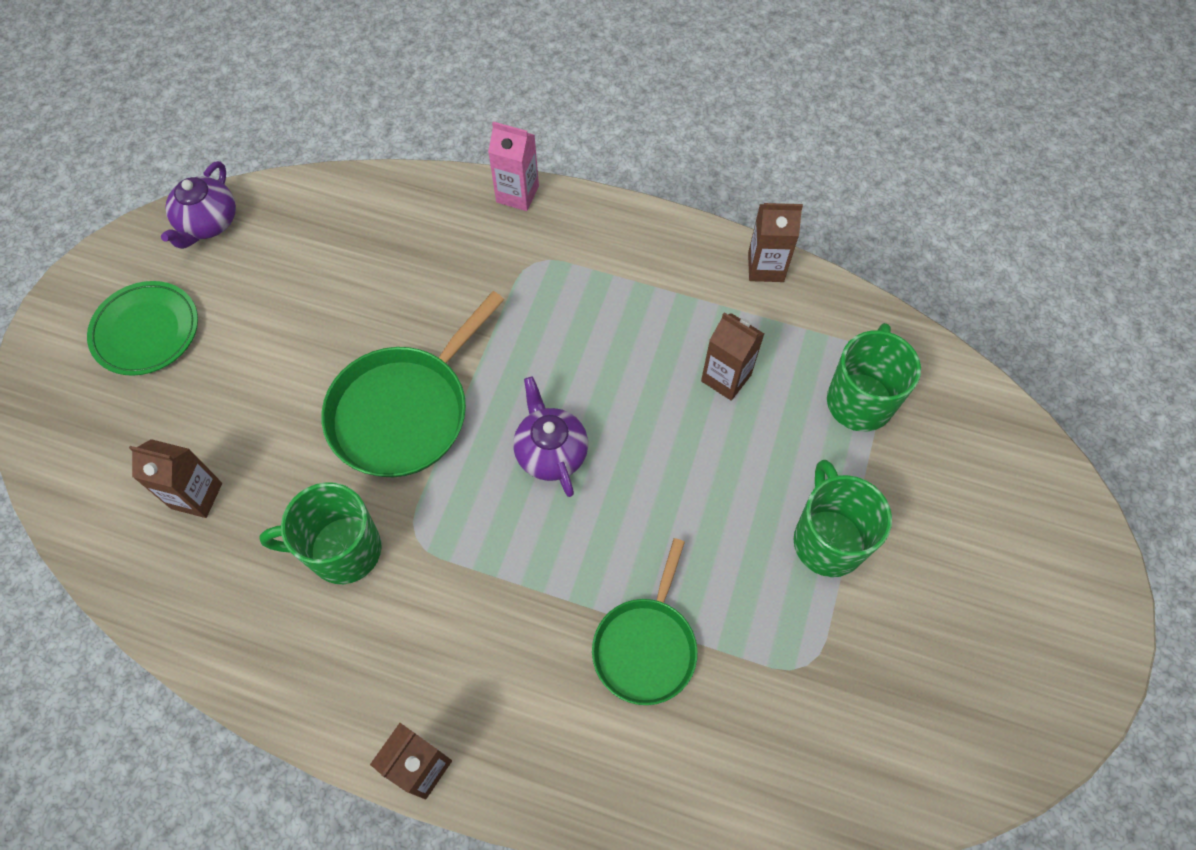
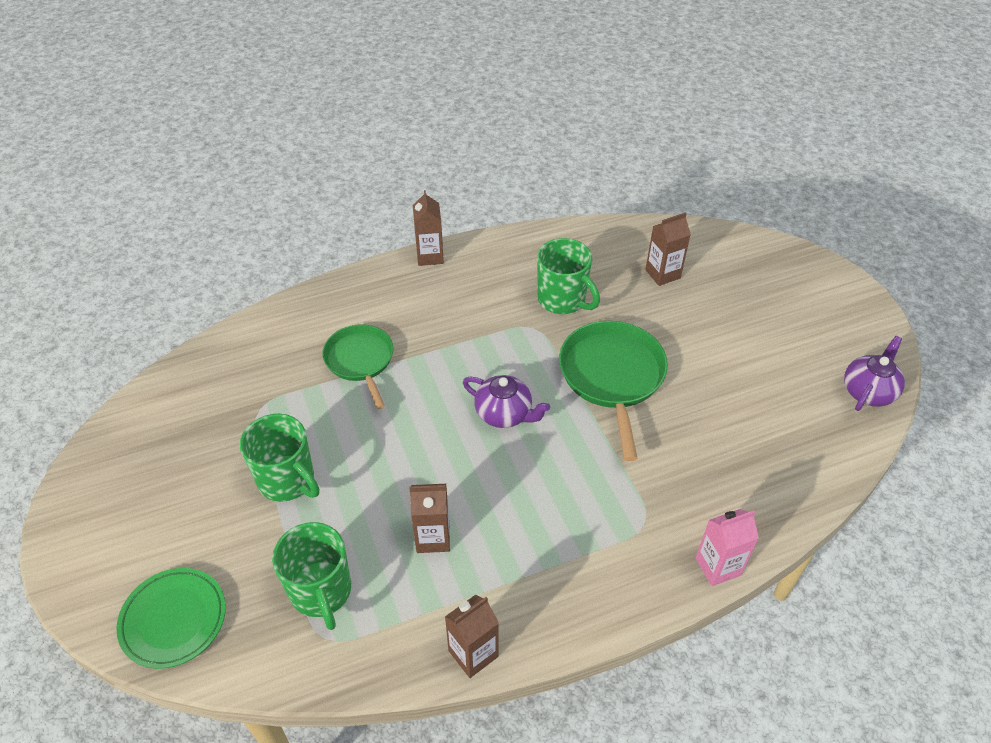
camera: 140 degrees right, 15 degrees down
green plate [87,281,198,376] -> green plate moved to [116,568,226,669]
purple teapot [161,161,236,249] -> purple teapot turned 60 degrees clockwise [844,336,905,411]
green mug [259,482,382,584] -> green mug turned 90 degrees clockwise [537,238,600,314]

